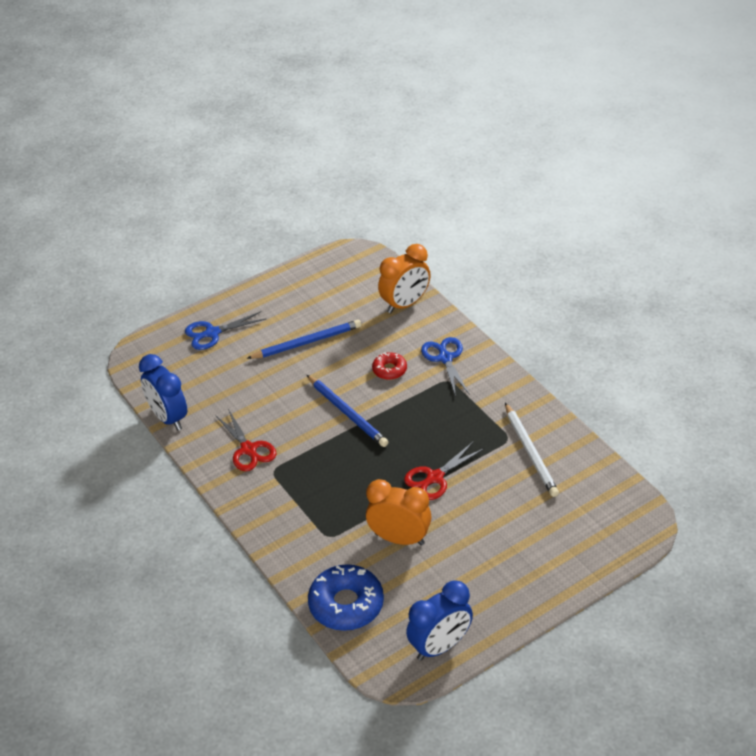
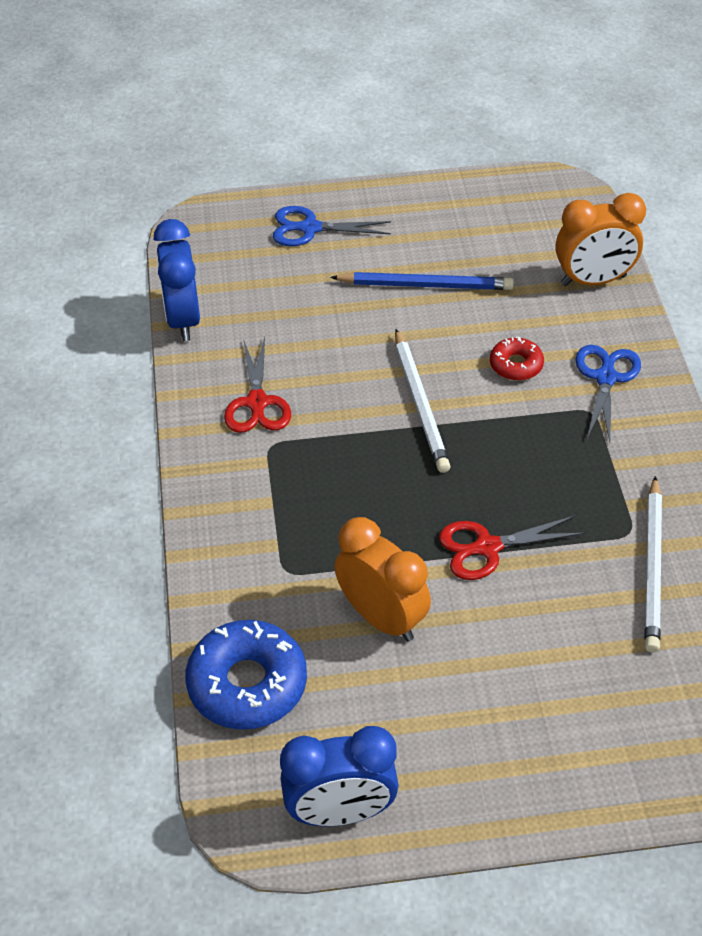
camera: 25 degrees right, 5 degrees up
blue pencil [307,375,388,447] -> white pencil [395,329,451,473]

